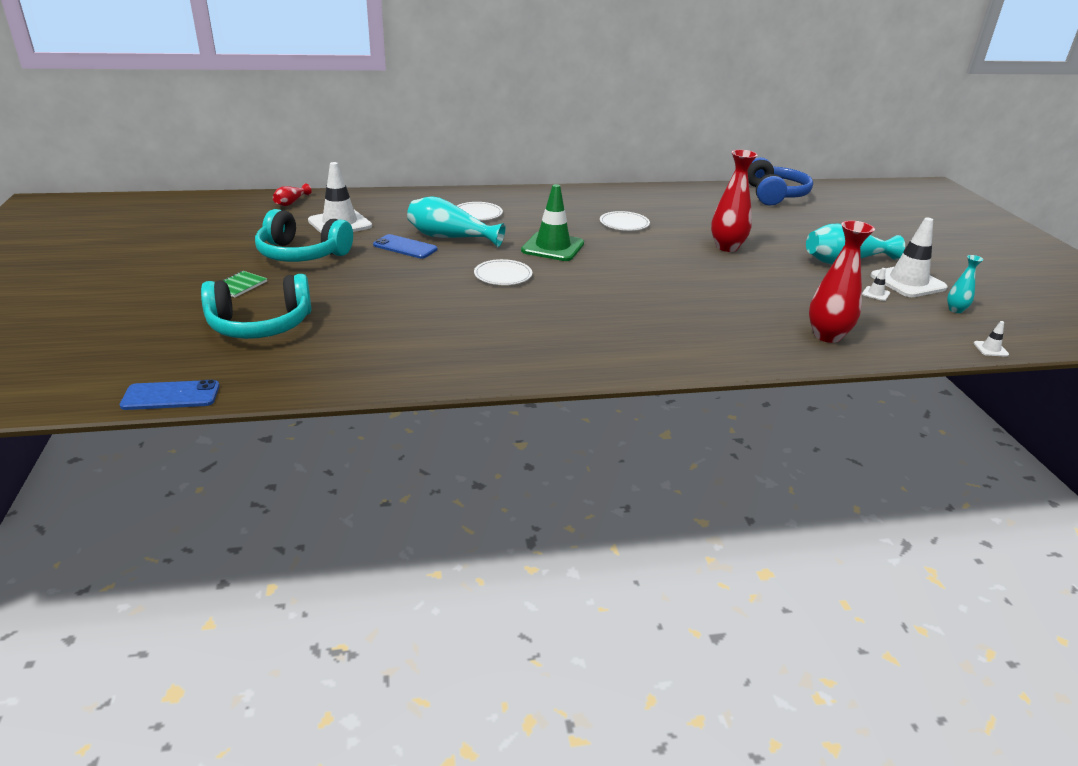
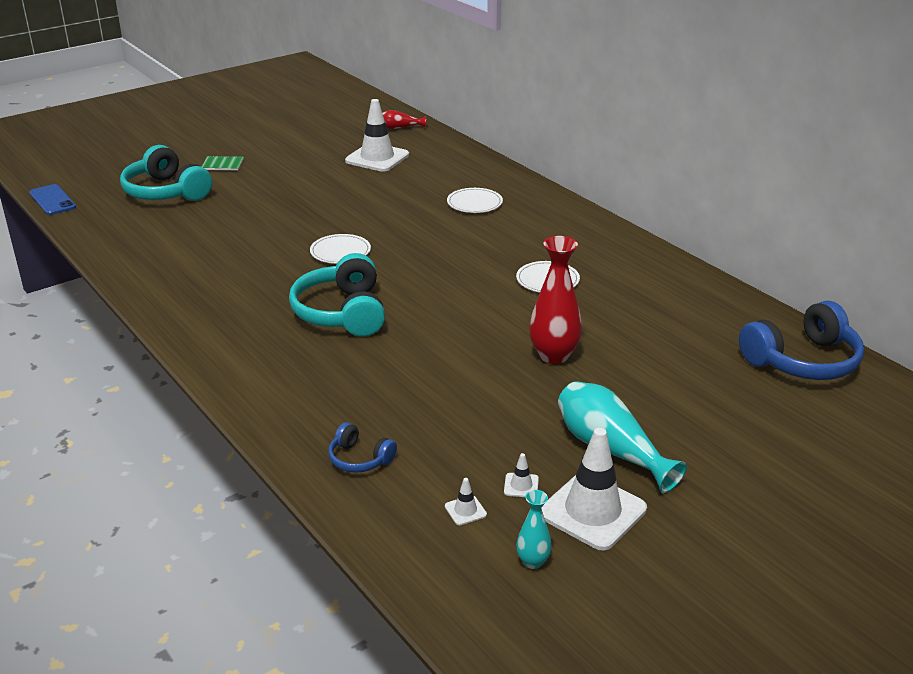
camera: 65 degrees right, 0 degrees up
turquoise headphones [255,209,353,262] -> turquoise headphones moved to [289,253,385,337]
blue phone [373,234,437,259] -> none
turquoise vase [407,196,505,247] -> none
green traffic cone [521,184,584,261] -> none
red vase [809,221,875,343] -> blue headphones [328,422,397,473]
white traffic cone [974,321,1009,357] -> white traffic cone moved to [445,478,487,525]

